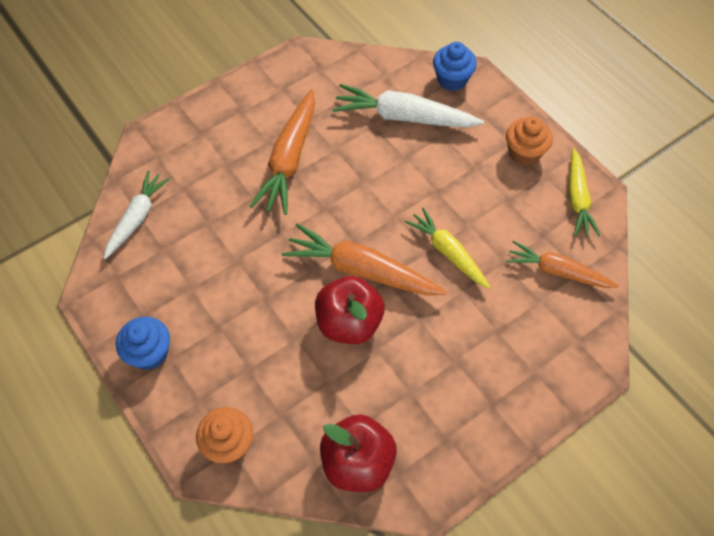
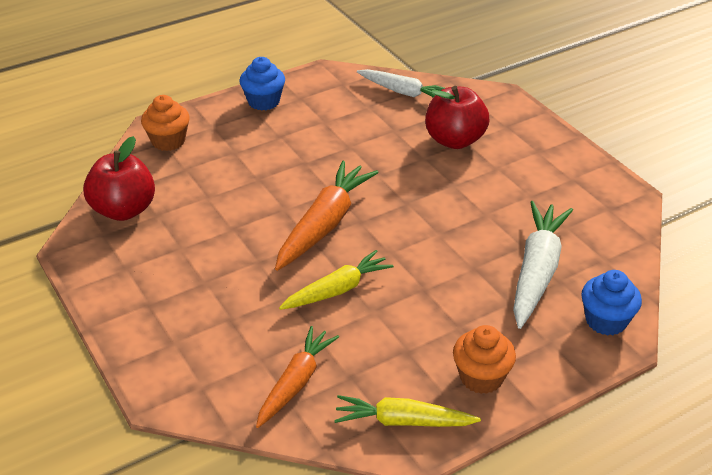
camera: 95 degrees right, 20 degrees down
orange carrot [250,89,315,215] -> none
red apple [315,276,385,344] -> red apple moved to [425,86,490,149]

